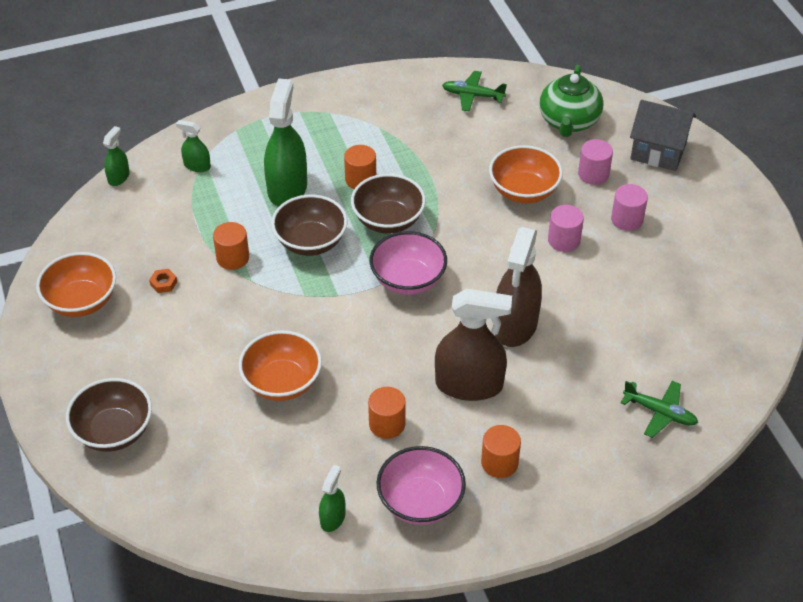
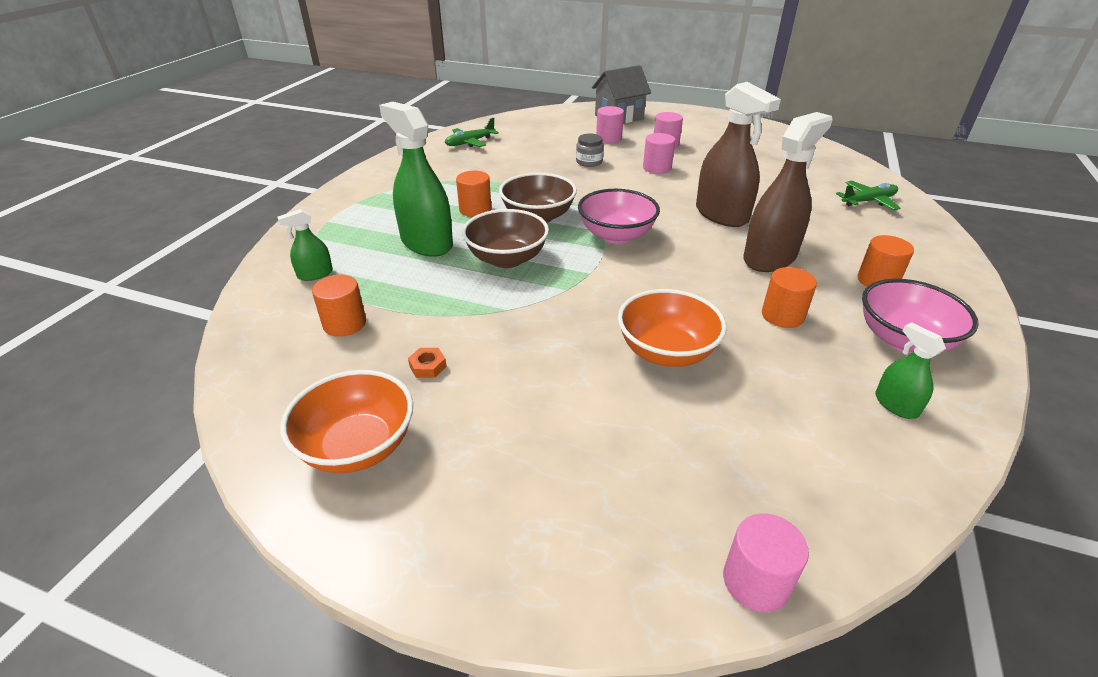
camera: 50 degrees left, 10 degrees down
brown bowl [66,378,152,452] -> none
green spray bottle [103,126,130,186] -> none
orange cylinder [213,222,249,270] -> orange cylinder moved to [312,275,366,337]
orange bowl [489,145,563,203] -> grey jar [576,134,604,167]
green teapot [539,65,603,137] -> none
none -> pink cylinder [723,513,809,612]

